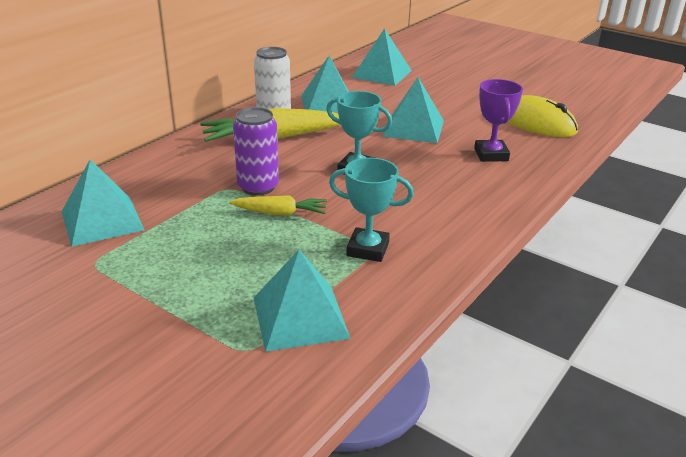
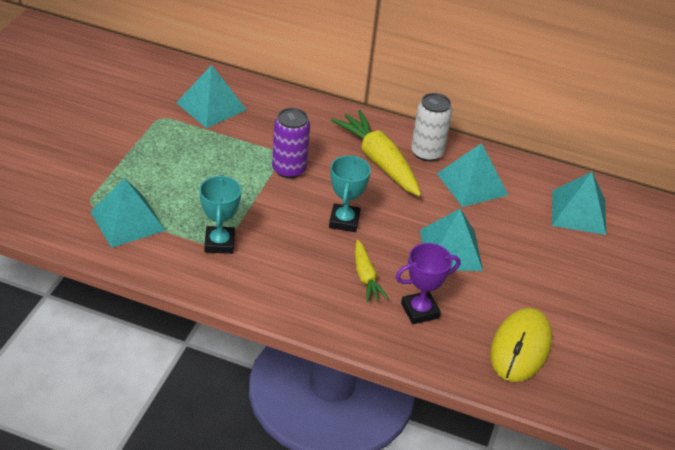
camera: 70 degrees right, 10 degrees up
yellow carrot [229,195,327,216] -> yellow carrot moved to [355,240,389,302]

